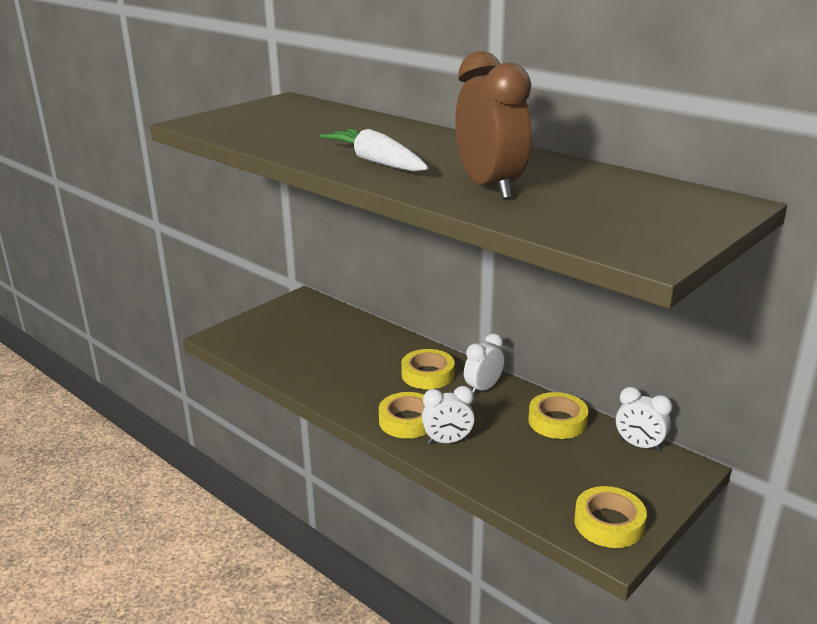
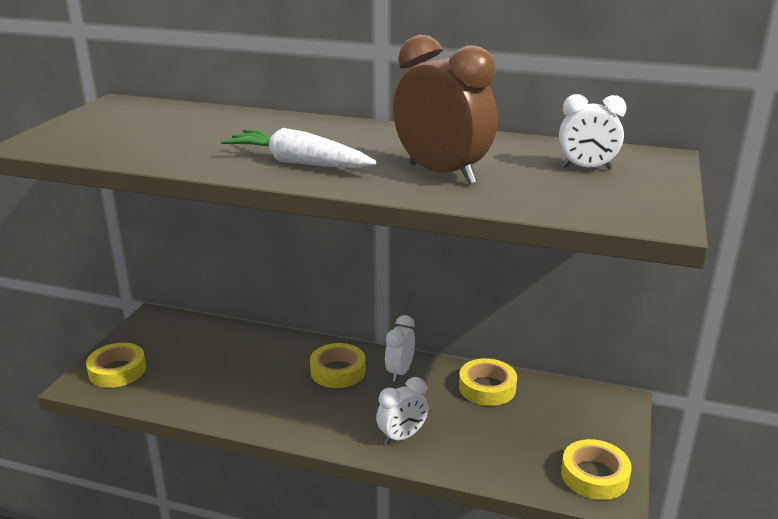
camera: 25 degrees left, 0 degrees up
yellow tape [379,392,427,439] -> yellow tape moved to [86,343,146,388]
white clock [616,387,673,452] -> white clock moved to [559,94,627,170]

